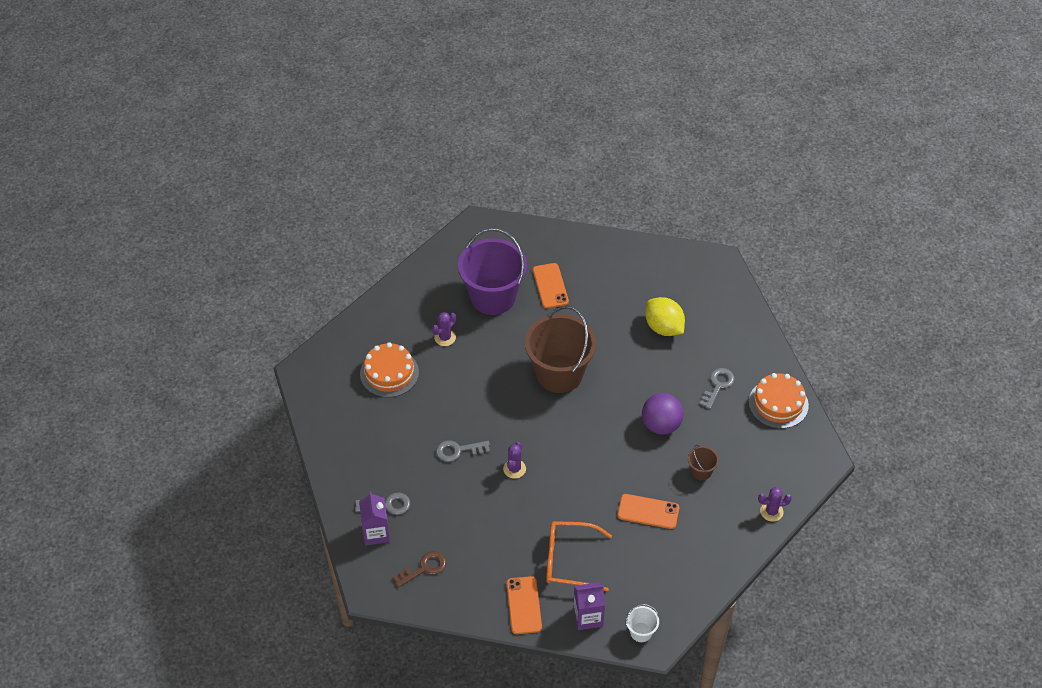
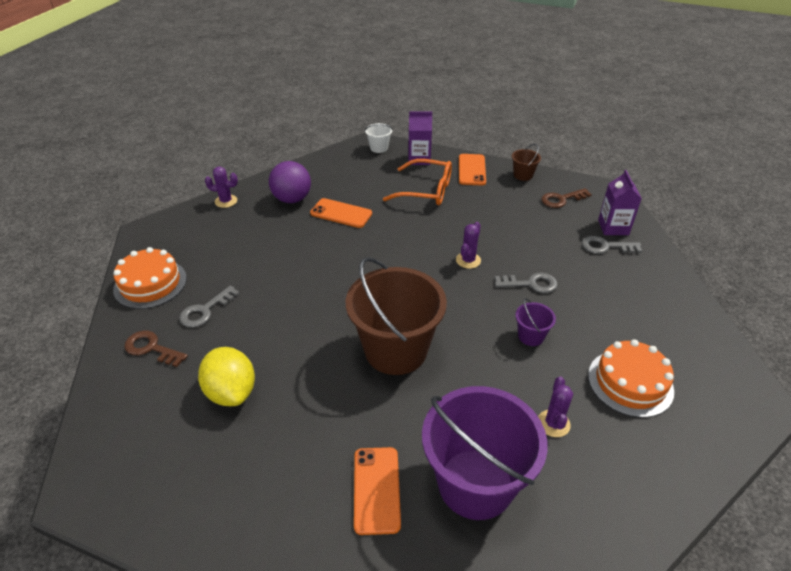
camera: 170 degrees left, 10 degrees down
purple cactus [432,312,456,346] -> purple cactus turned 45 degrees counterclockwise [538,377,573,437]
purple ball [642,393,684,435] -> purple ball moved to [269,161,311,203]
brown bucket [688,445,719,480] -> brown bucket moved to [512,144,541,181]
none -> brown key [124,331,188,367]
none -> purple bucket [515,298,556,346]

